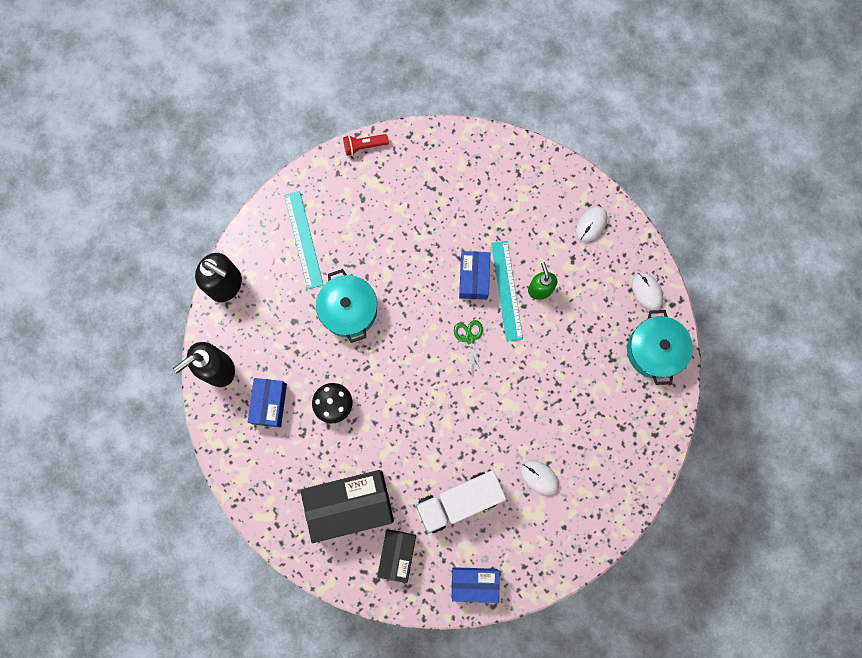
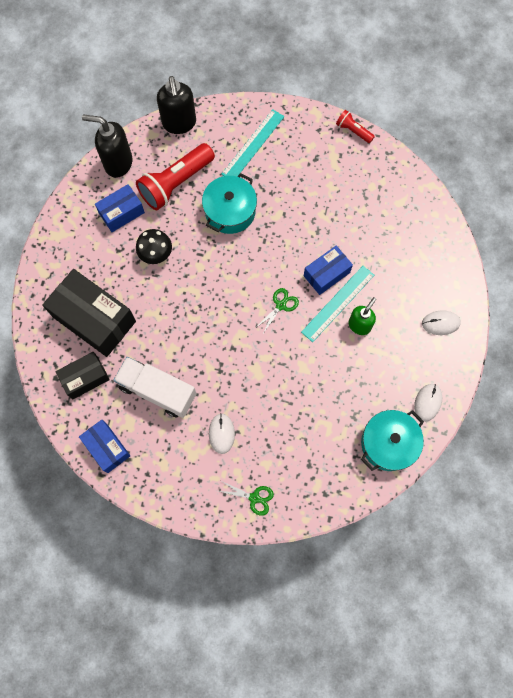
camera: 50 degrees right, 5 degrees down
none -> red flashlight [136,143,215,210]
none -> green scissors [219,482,274,516]

